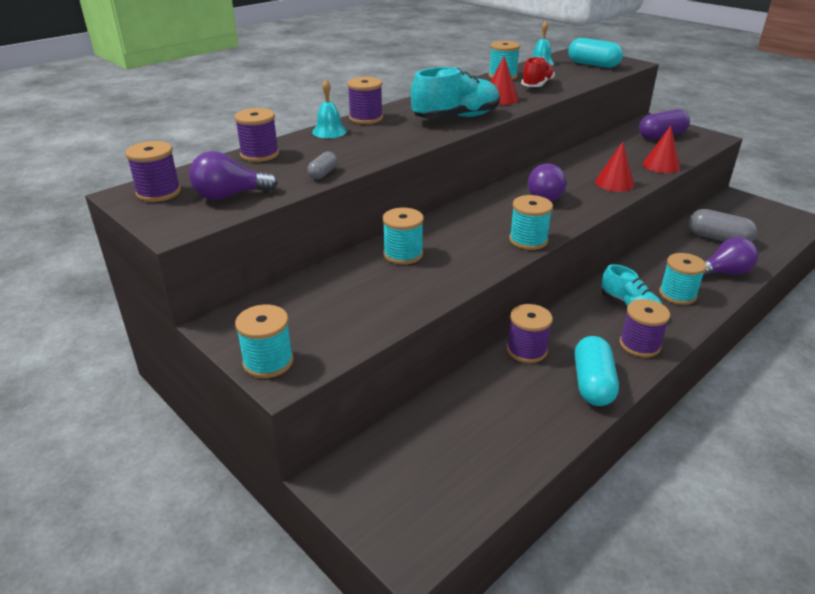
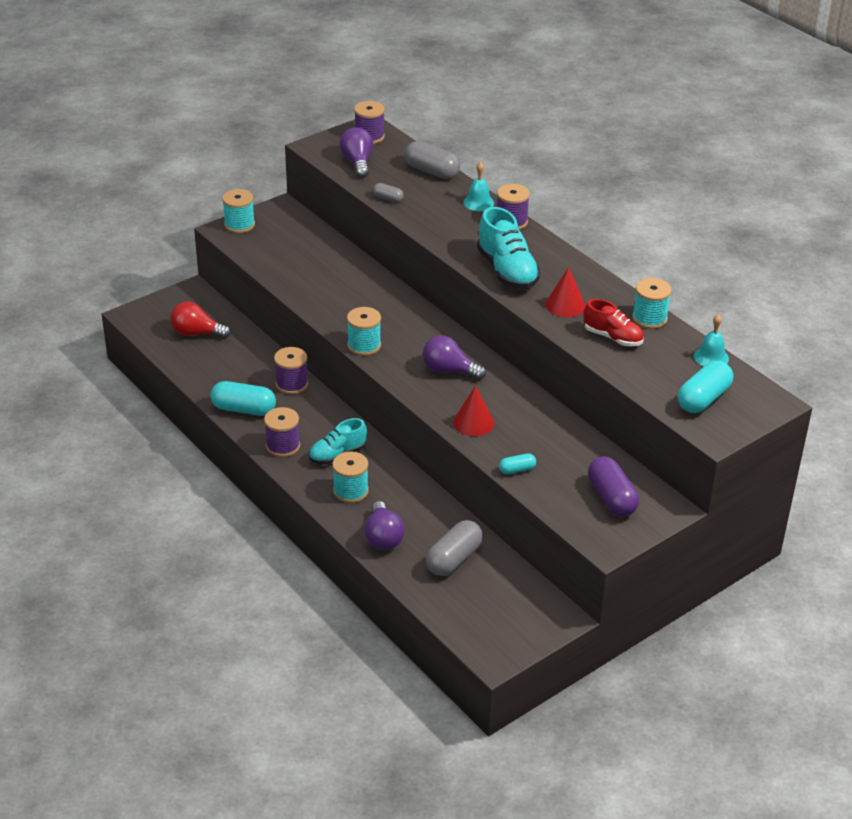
camera: 95 degrees right, 5 degrees up
purple spool [234,108,279,162] -> grey capsule [404,141,460,179]
turquoise spool [383,208,424,265] -> none
red cone [643,126,680,173] -> turquoise capsule [499,453,536,474]
none -> red light bulb [170,302,231,338]

